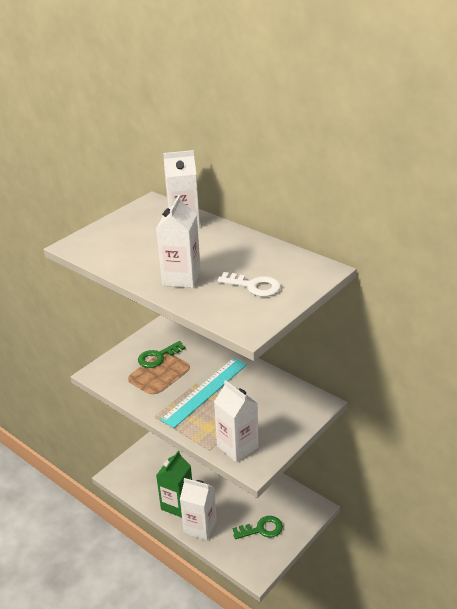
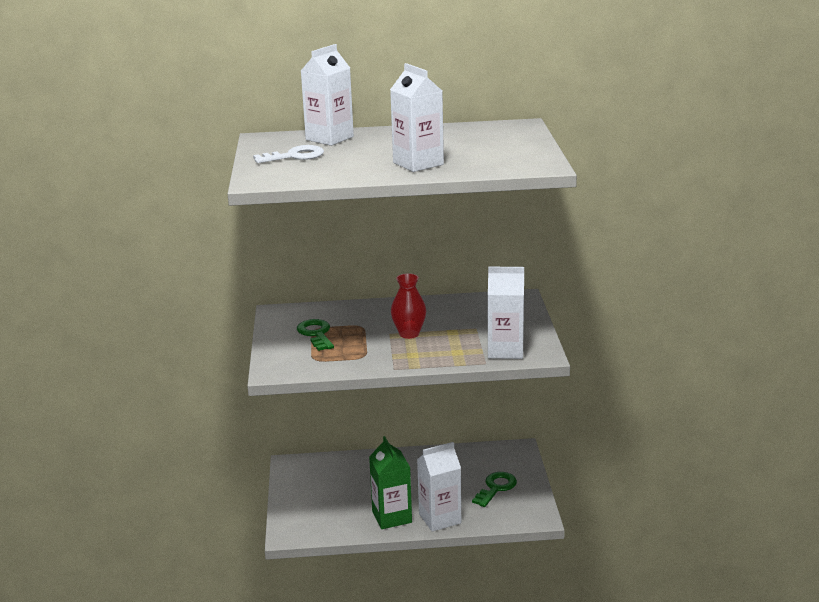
camera: 45 degrees left, 10 degrees down
green key [138,341,186,368] -> green key turned 150 degrees clockwise [297,319,334,351]
turquoise ruler [160,358,247,428] -> red vase [391,273,426,339]
white key [217,272,281,297] -> white key moved to [253,145,324,163]

